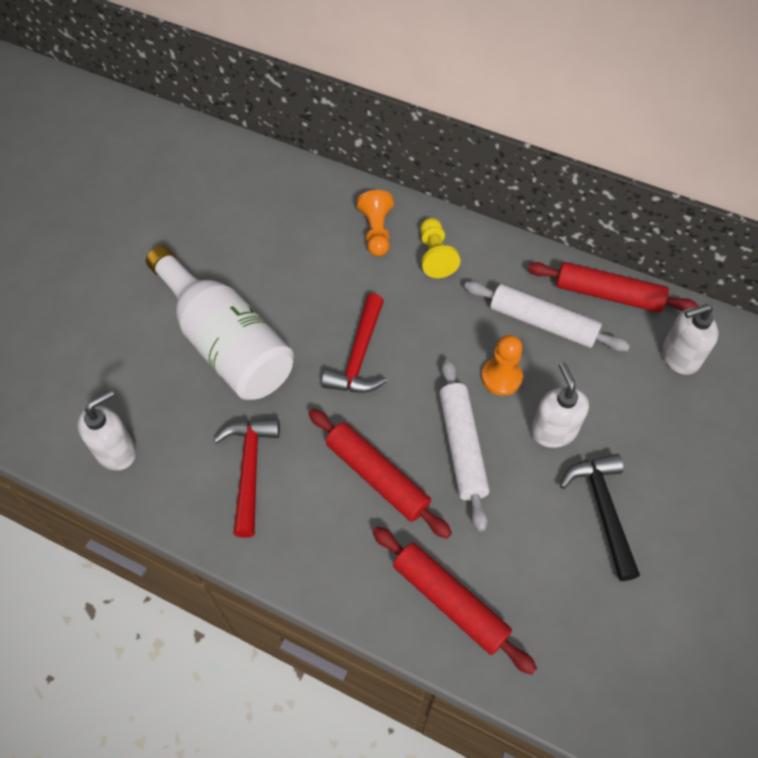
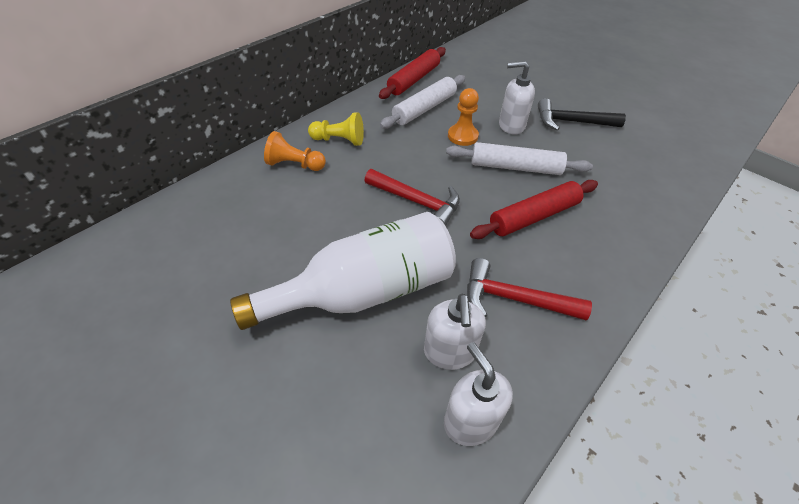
camera: 75 degrees left, 10 degrees down
red rolling pin [372,526,537,675] -> none
white soap dispenser [662,304,719,375] -> white soap dispenser moved to [424,294,486,370]

